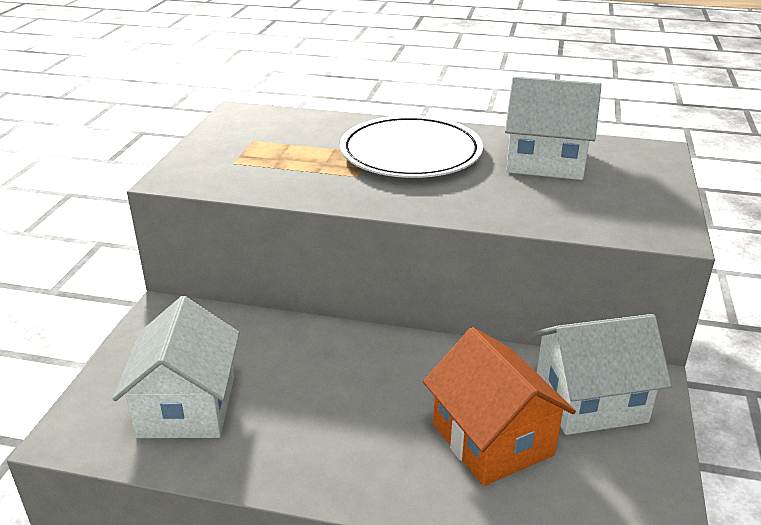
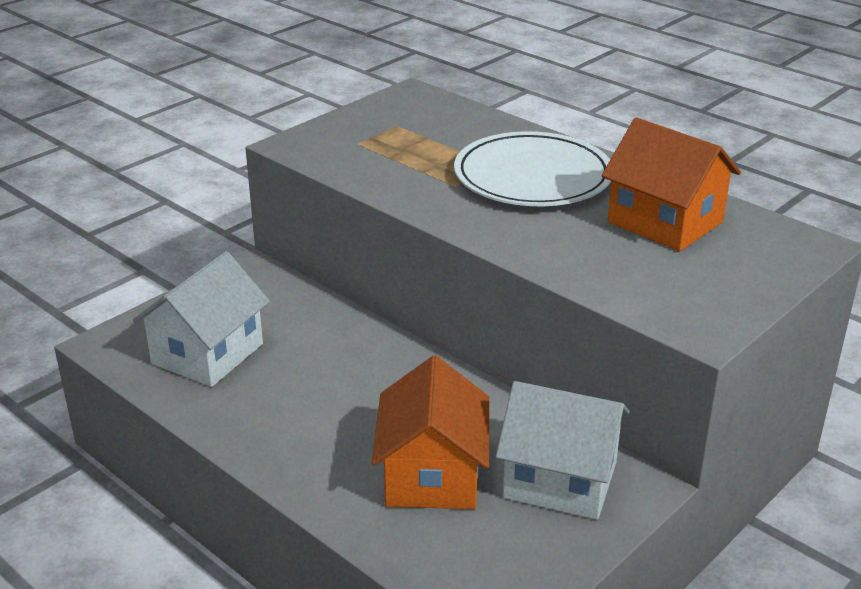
camera: 30 degrees right, 0 degrees up
white house [505,76,602,180] -> orange house [602,118,741,252]

